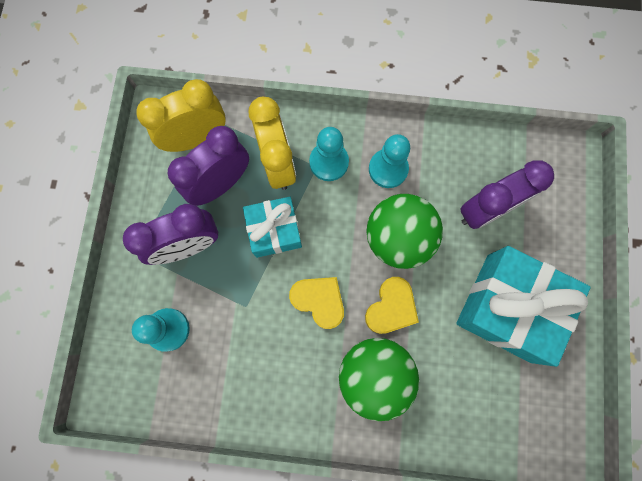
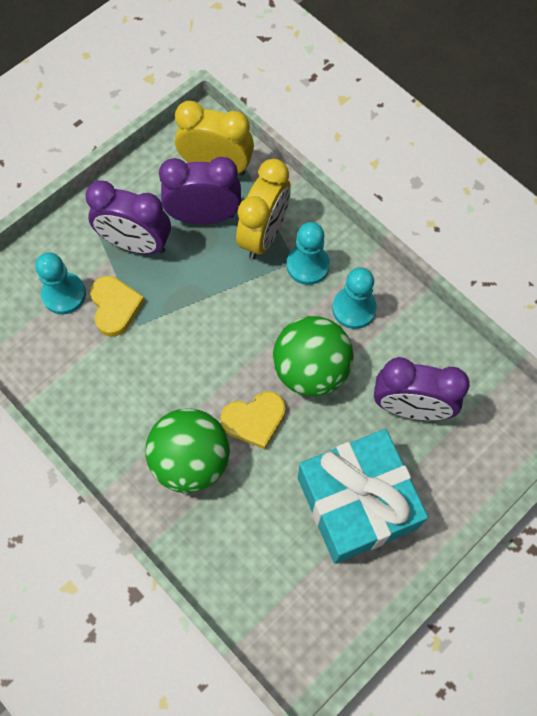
camera: 40 degrees right, 10 degrees down
turquoise gift [243,197,302,258] -> none
yellow heart [289,277,344,329] -> yellow heart moved to [90,276,145,337]

